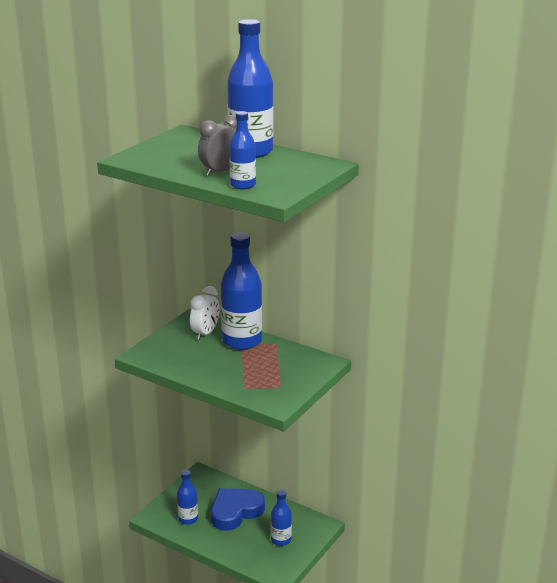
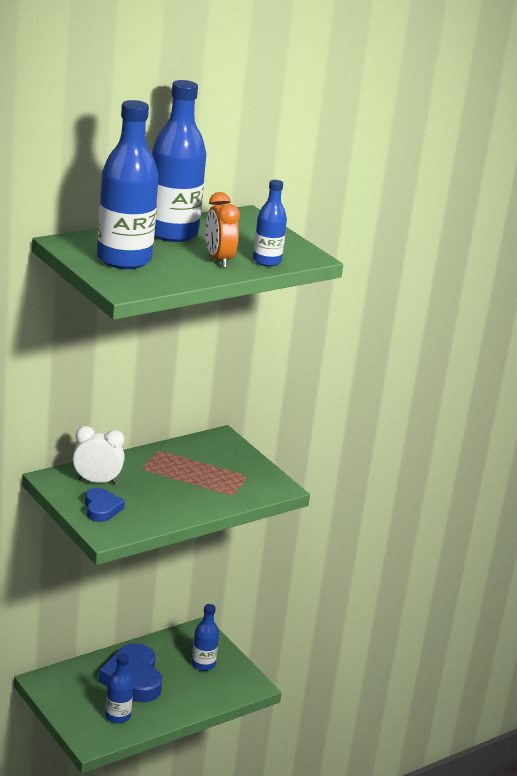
camera: 70 degrees left, 0 degrees up
white clock [190,286,220,340] -> white clock turned 45 degrees counterclockwise [73,426,125,485]
grey clock [198,115,237,176] -> orange clock [205,192,240,268]
blue bottle [221,232,262,350] -> blue bottle moved to [97,100,159,269]
none -> blue heart [85,488,125,522]

